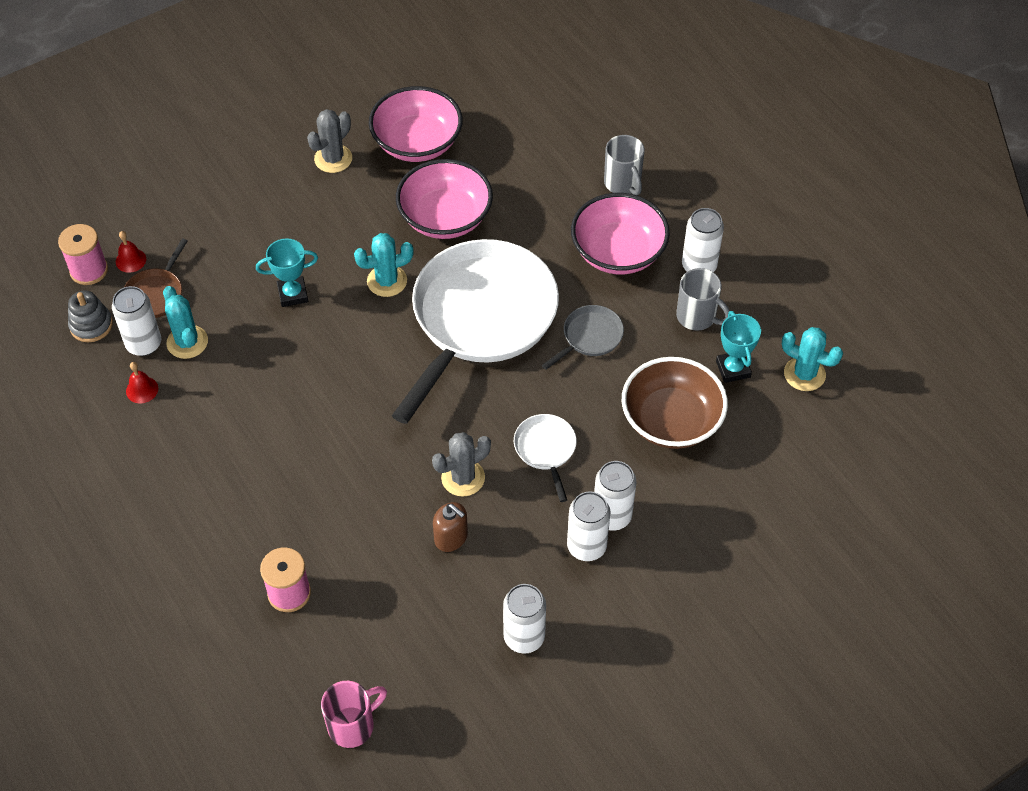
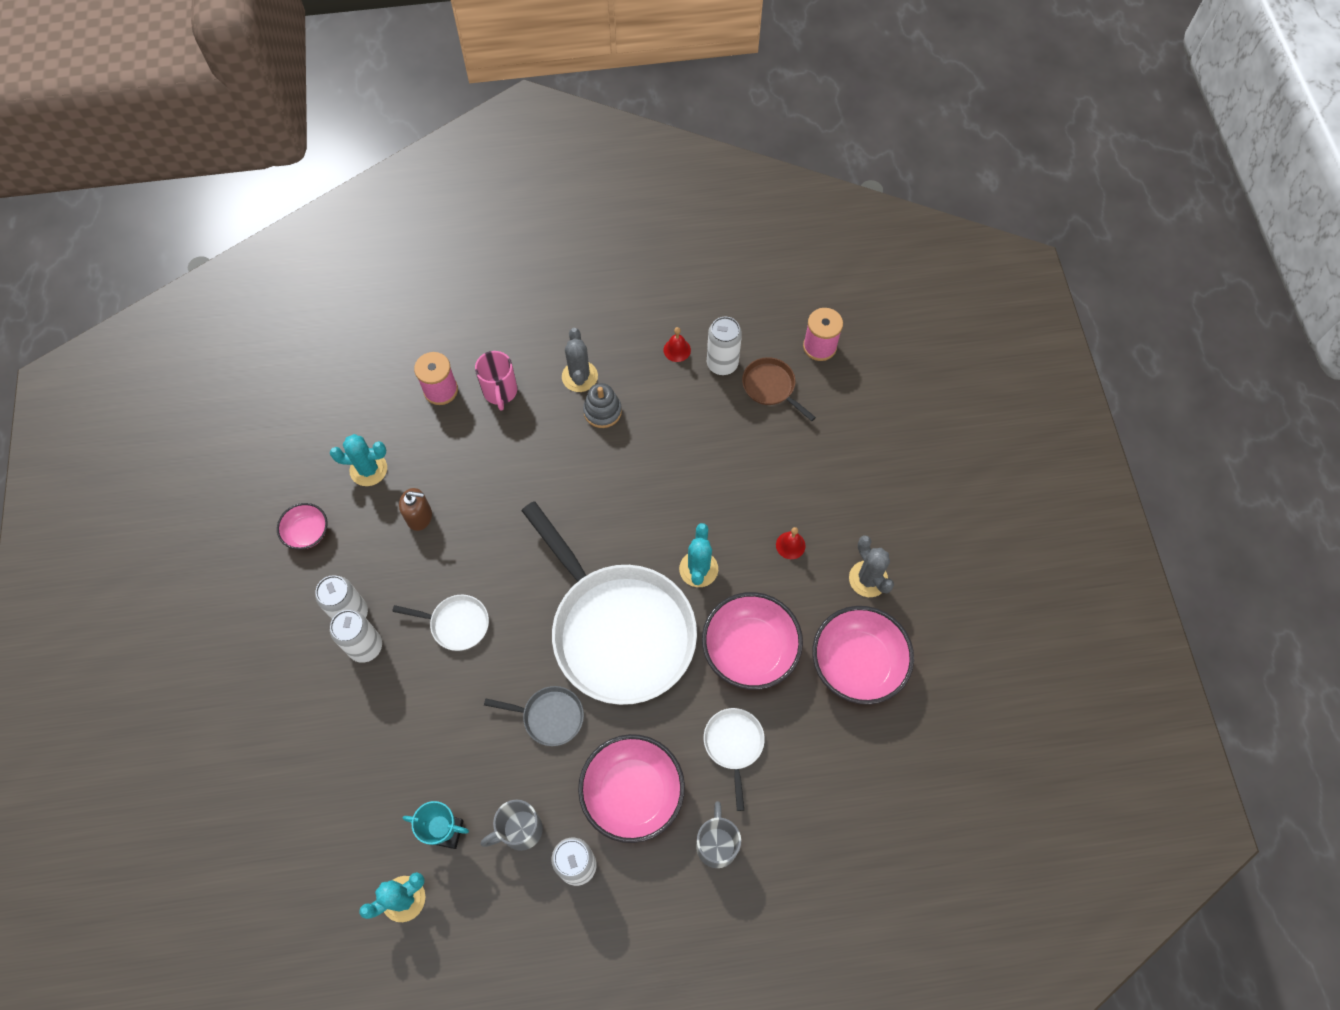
camera: 115 degrees right, 10 degrees up
grey stacking toy [68,291,113,342] -> grey stacking toy moved to [583,383,622,428]
red bell [116,231,146,273] -> red bell moved to [776,527,806,559]
turquoise cactus [163,286,208,359] -> turquoise cactus moved to [330,434,387,486]
turquoise trophy [256,238,318,307] -> none
pink mug [321,681,387,748] -> pink mug moved to [475,351,517,411]
grey cactus [432,432,491,497] -> grey cactus moved to [562,328,598,392]
brown soap dispenser [433,502,468,552] -> brown soap dispenser turned 150 degrees counterclockwise [399,488,432,531]
white can [503,584,546,654] -> pink bowl [277,503,328,550]
grey pan [542,305,624,370] -> grey pan turned 60 degrees counterclockwise [484,686,584,746]
grey mug [604,135,645,195] -> grey mug turned 90 degrees clockwise [696,801,741,868]
brown bowl [622,357,728,449] -> none
none -> white pan [704,708,765,811]

